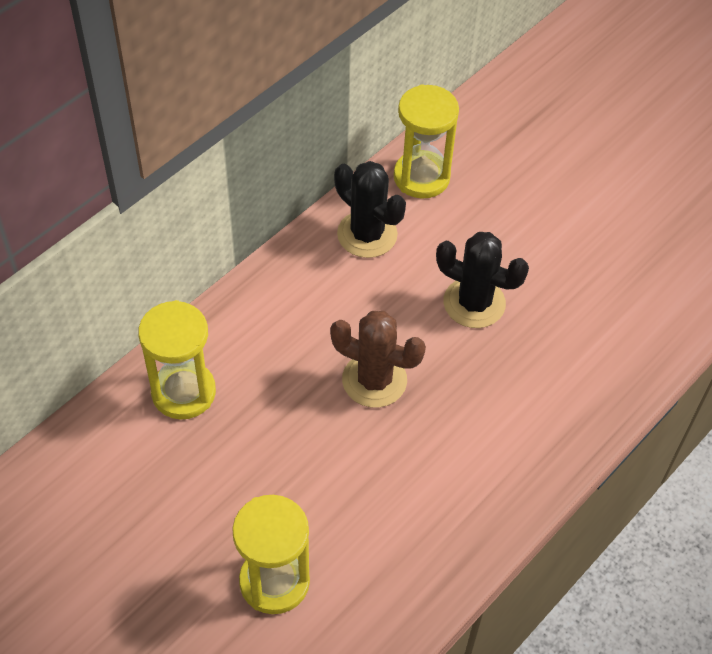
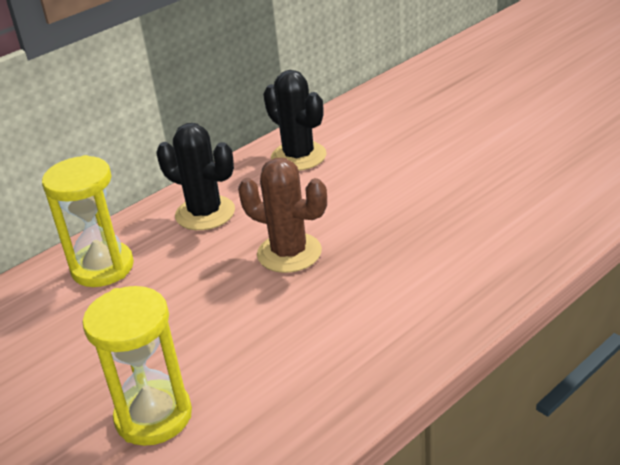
camera: 10 degrees right, 20 degrees down
yellow hourglass [394,84,459,198] -> none
black cactus [436,232,529,328] -> black cactus moved to [157,123,235,230]

